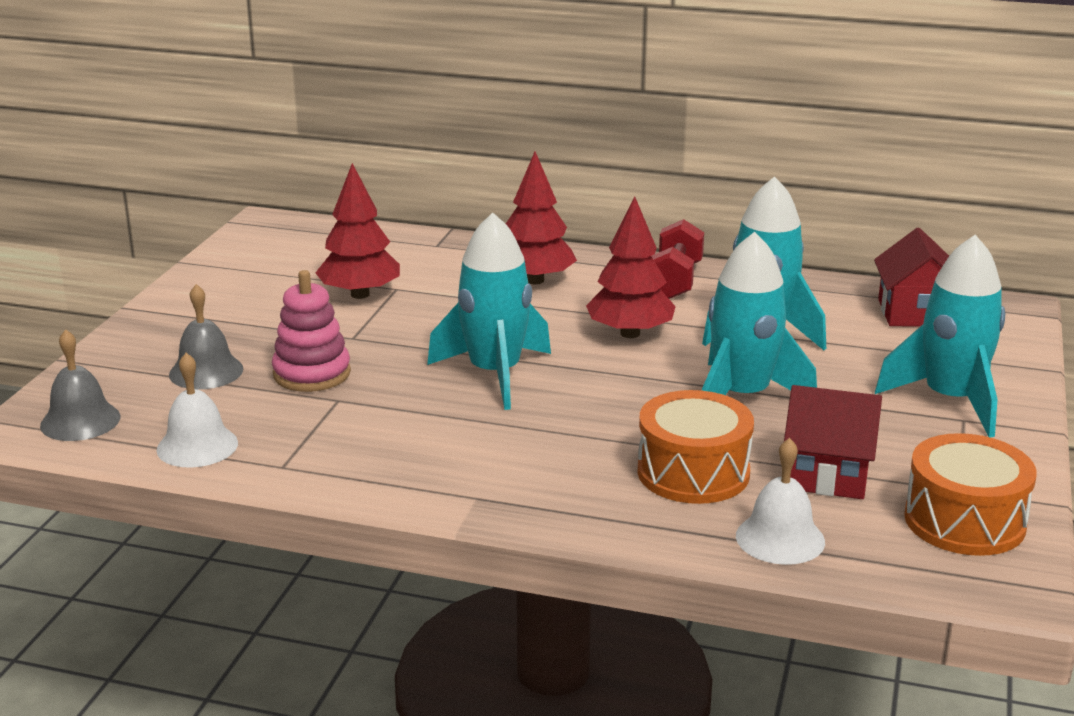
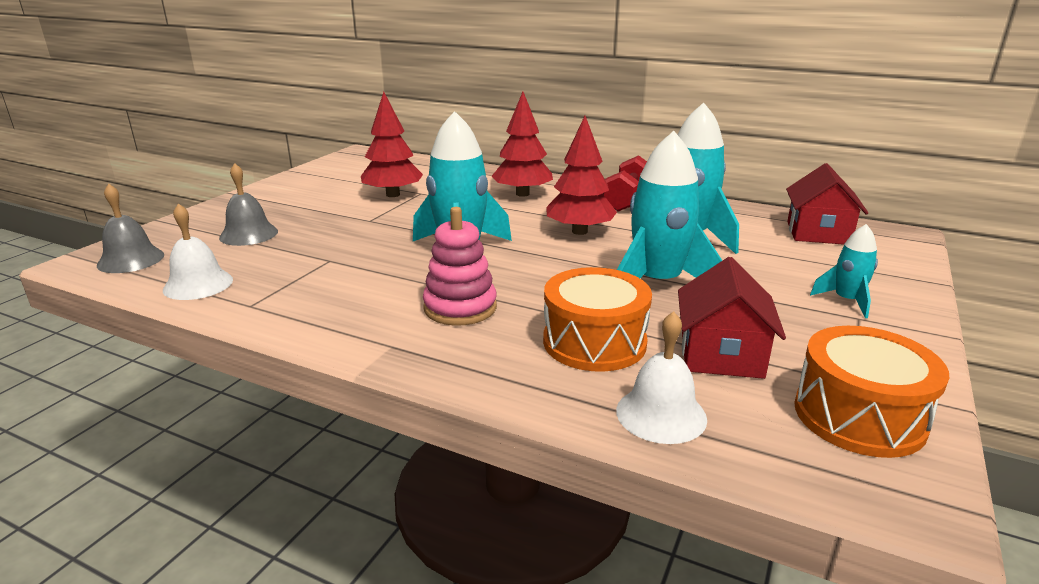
camera: 10 degrees right, 0 degrees up
pink stacking toy [272,270,351,392] -> pink stacking toy moved to [423,207,497,326]
red house [784,385,882,499] -> red house turned 75 degrees clockwise [678,257,786,379]
turquoise rocket [875,235,1005,437] -> turquoise rocket [810,224,878,318], size x0.51

